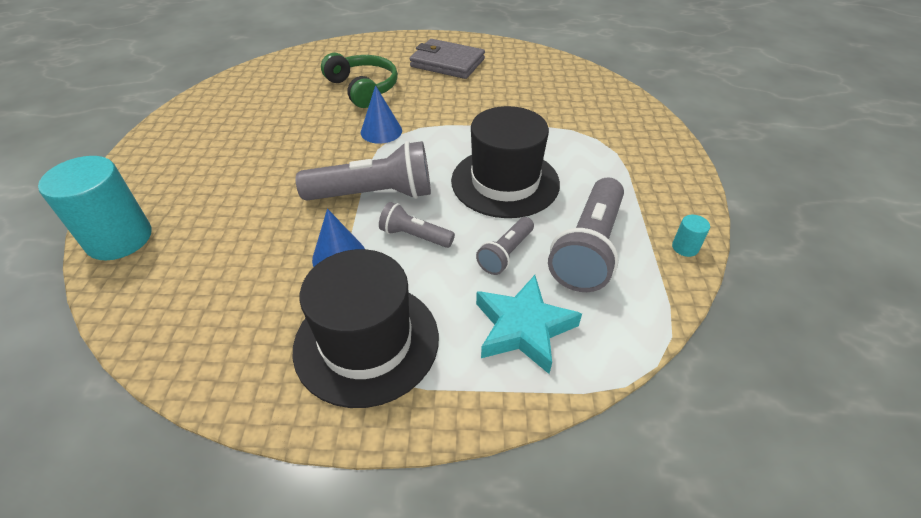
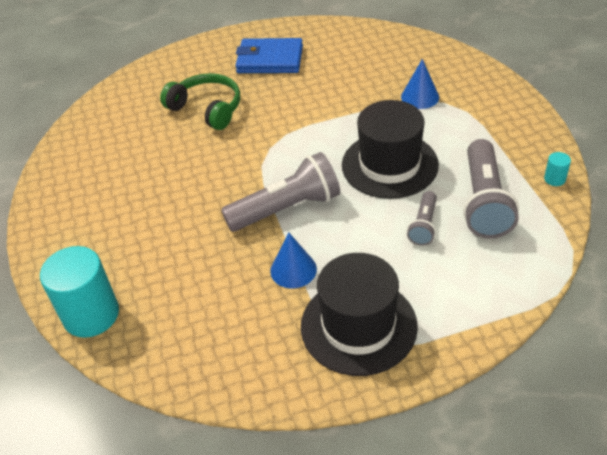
camera: 15 degrees left, 0 degrees up
blue cone [361,85,402,144] -> blue cone moved to [401,59,439,109]
grey flashlight [379,202,455,248] -> none
grey wallet [410,39,485,79] -> blue wallet [235,38,303,73]
turquoise star [476,275,582,374] -> none

